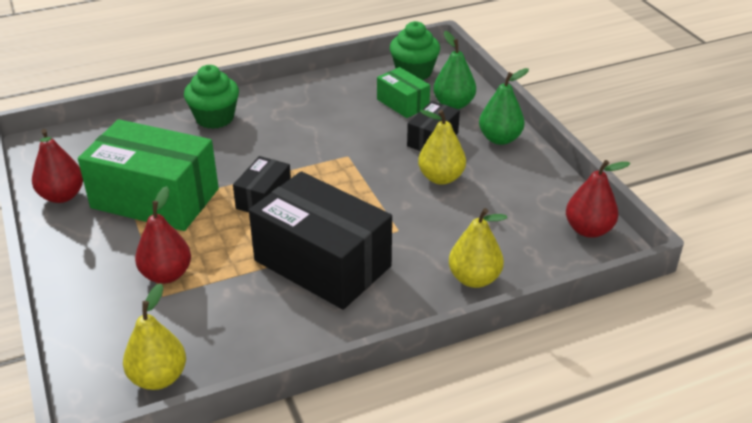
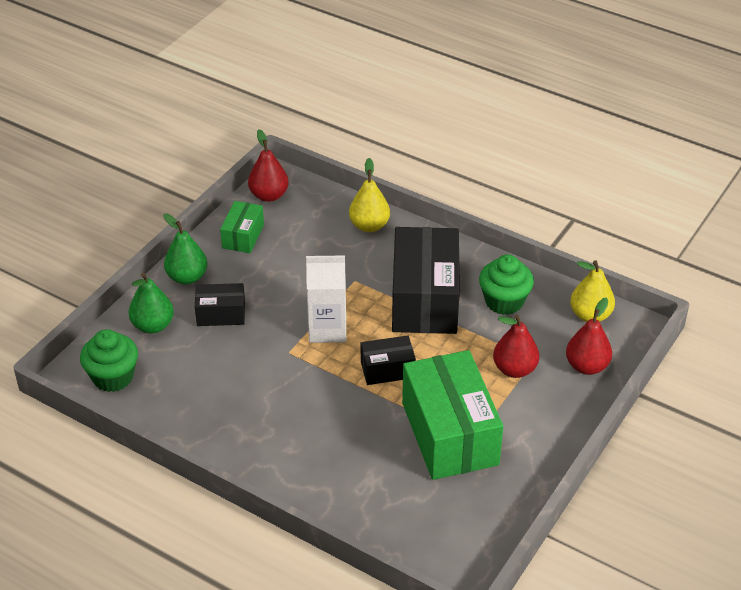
camera: 125 degrees left, 5 degrees up
red pear [32,129,83,203] -> red pear moved to [566,297,612,375]
green cupcake [184,65,239,129] -> green cupcake moved to [479,254,534,315]
green box [377,67,430,118] -> green box moved to [220,201,264,253]
yellow pear [418,110,466,185] -> none
none -> white carton [306,255,346,343]

